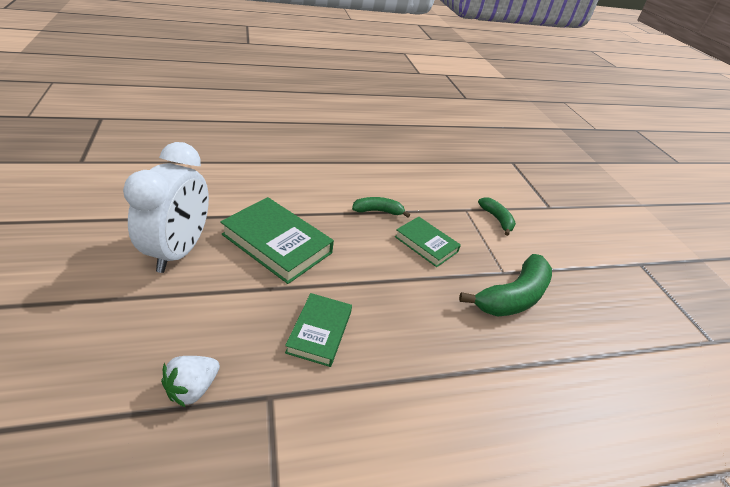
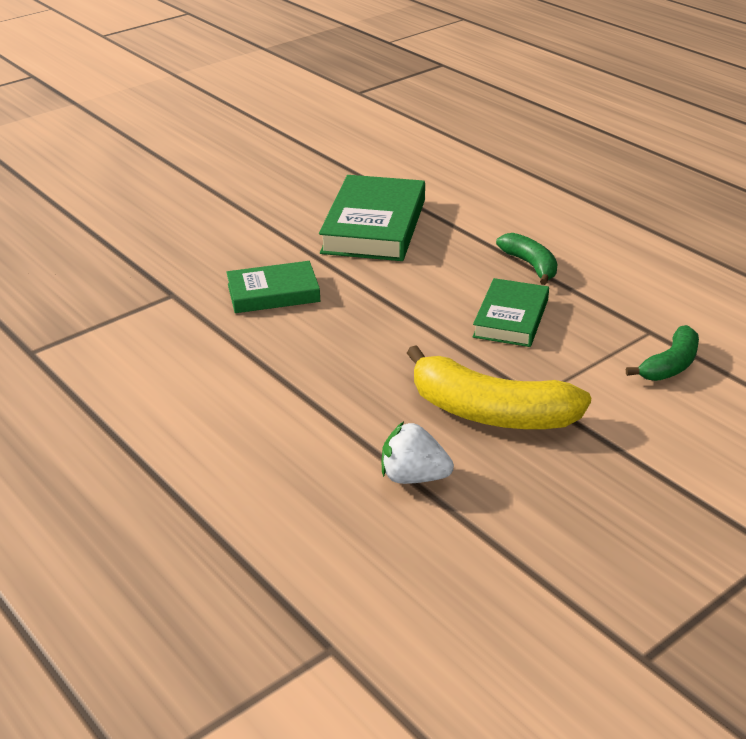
camera: 70 degrees right, 5 degrees down
white clock [123,142,209,273] -> none
white strawberry [161,356,220,408] -> white strawberry moved to [381,422,454,484]
green banana [459,254,552,317] -> yellow banana [407,345,591,429]

